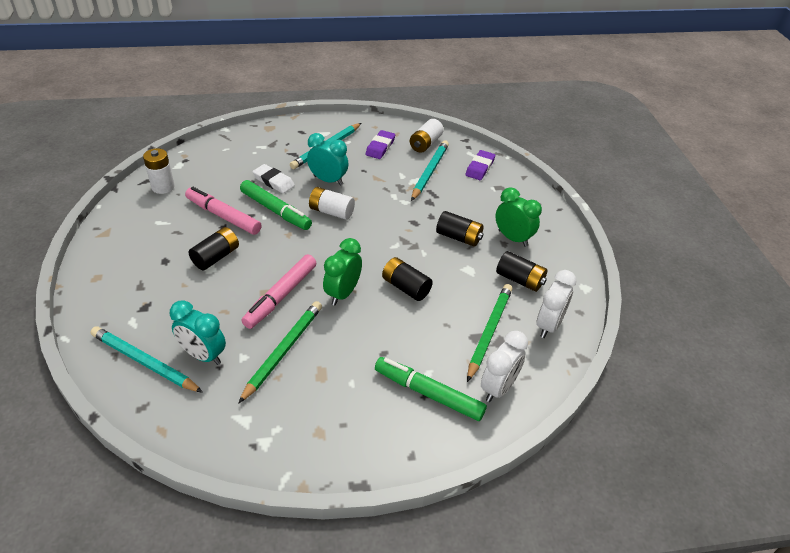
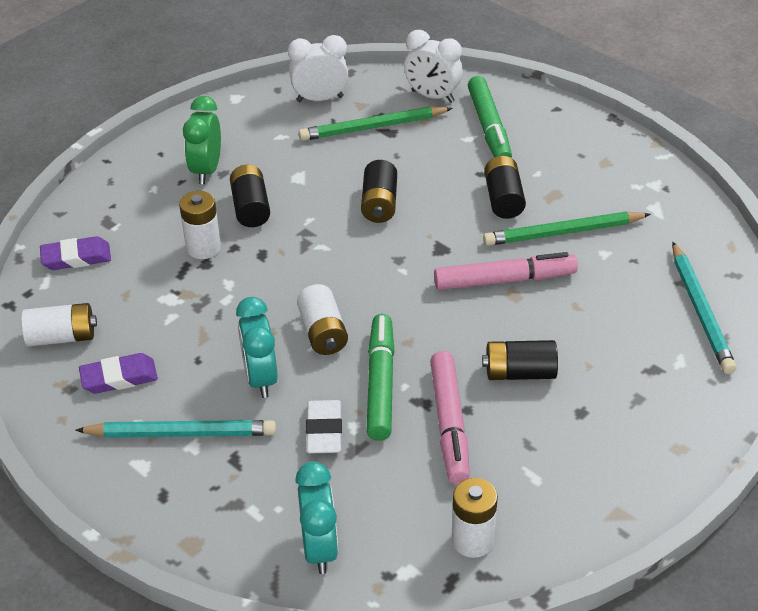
camera: 125 degrees left, 0 degrees up
turquoise clock [170,300,226,365] -> turquoise clock moved to [295,461,338,574]
green clock [323,238,362,306] -> none
turquoise pencil [411,140,449,201] -> none
white clock [481,331,528,402] -> white clock turned 150 degrees counterclockwise [404,30,463,103]
black battery [496,251,547,292] -> black battery moved to [484,156,526,219]
none -> white battery [179,191,221,259]

